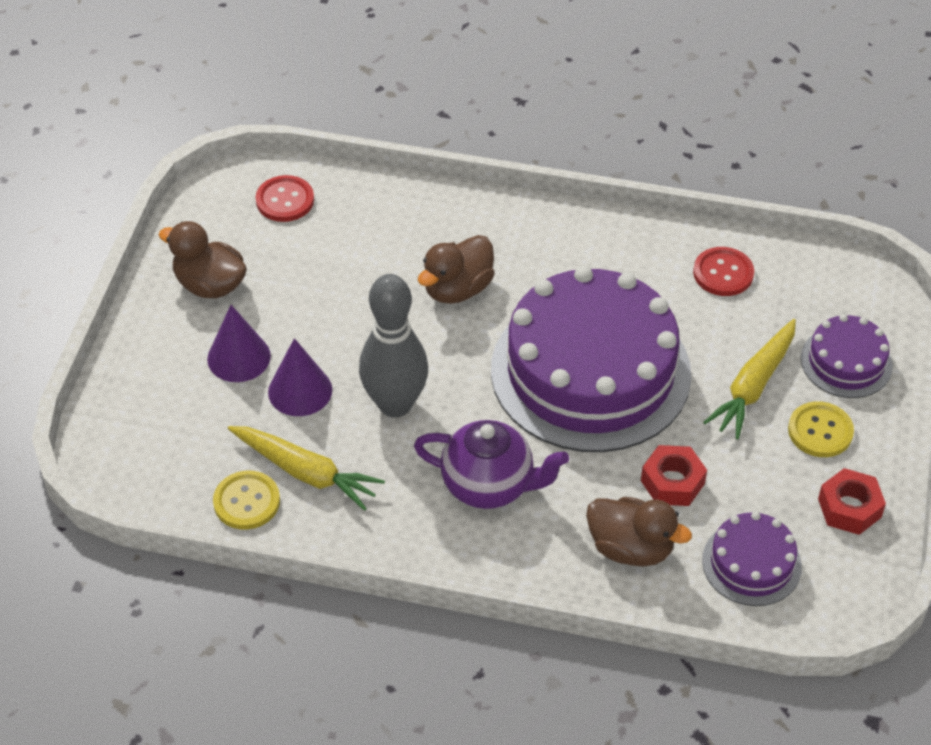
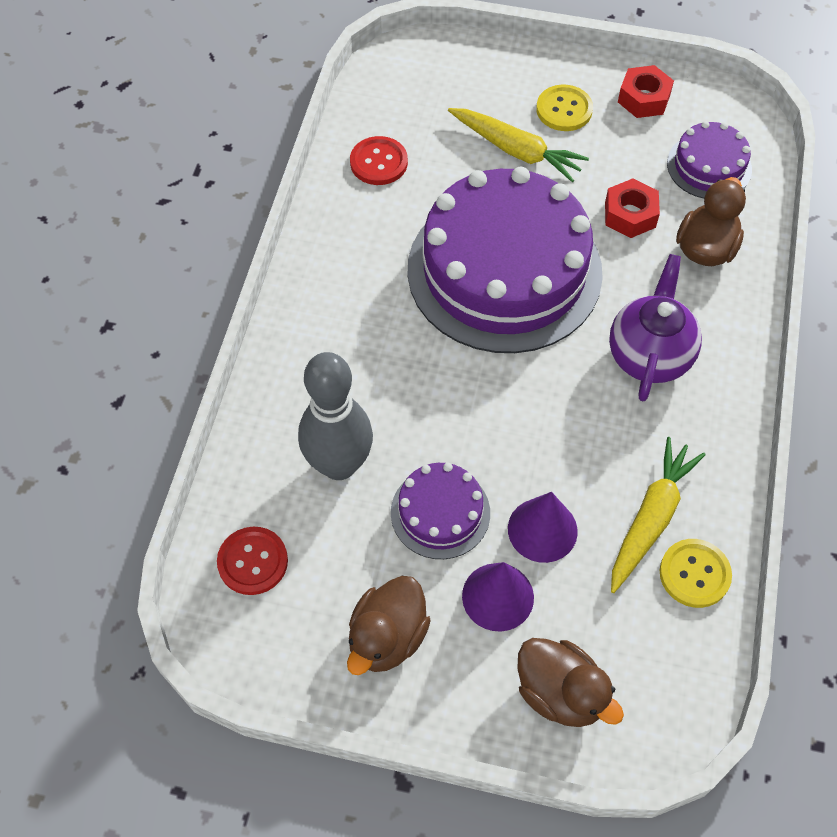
camera: 90 degrees left, 10 degrees up
grey bowling pin [359,274,428,417] -> grey bowling pin moved to [298,352,373,480]
brown duck [418,235,495,304] -> brown duck moved to [517,638,624,727]
purple cake [801,314,893,398] -> purple cake moved to [391,463,490,559]

